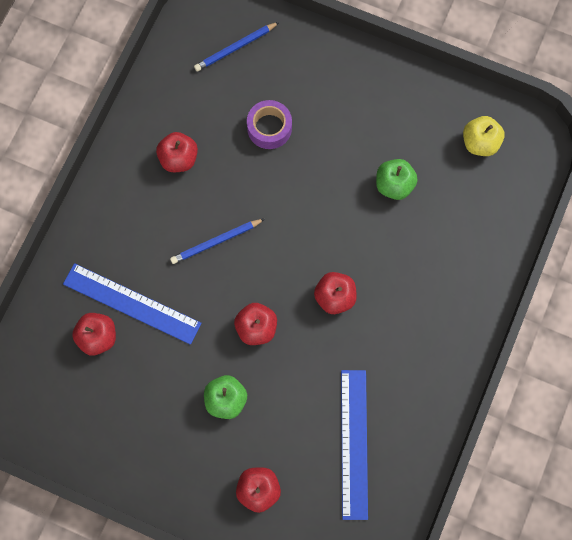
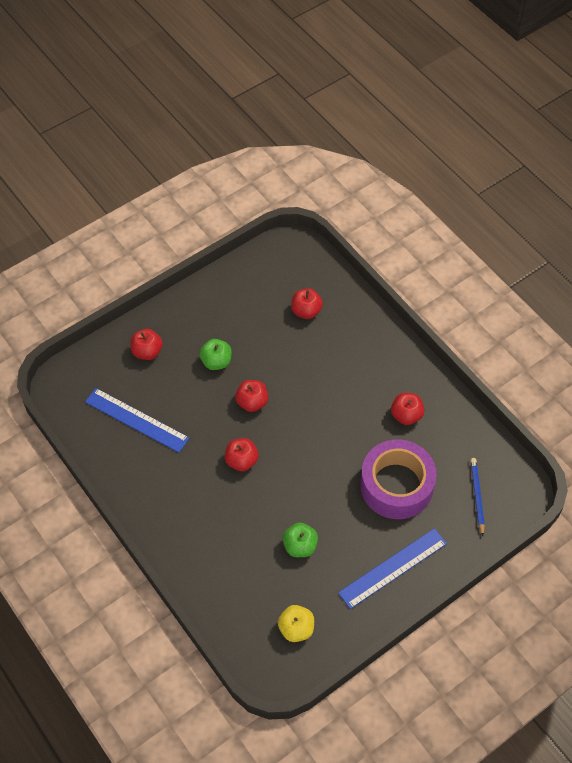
camera: 120 degrees right, 15 degrees down
blue ruler [63,263,202,345] -> blue ruler moved to [338,528,447,609]
blue pencil [170,219,264,264] -> none
purple tape [247,100,292,149] -> purple tape [360,439,437,519], size x1.92

